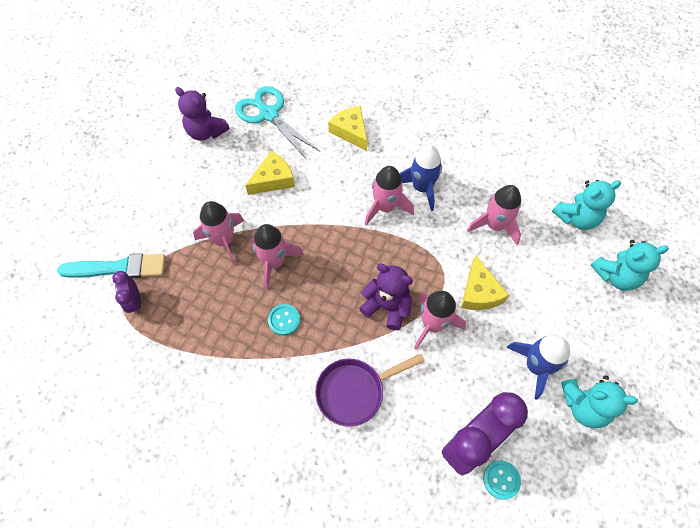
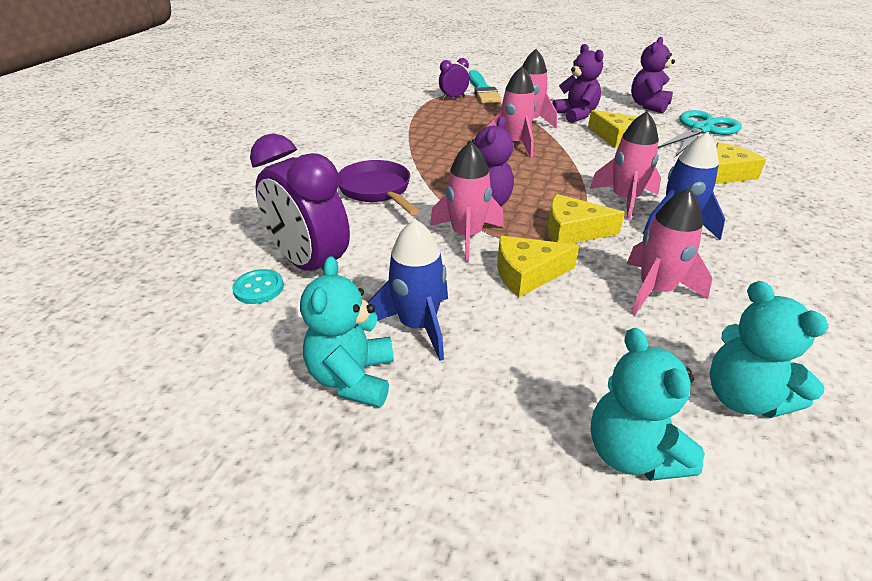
camera: 85 degrees right, 25 degrees down
turquoise button [268,304,300,335] -> none
none -> yellow cheese [548,194,625,244]
none -> purple teddy bear [552,44,604,123]

